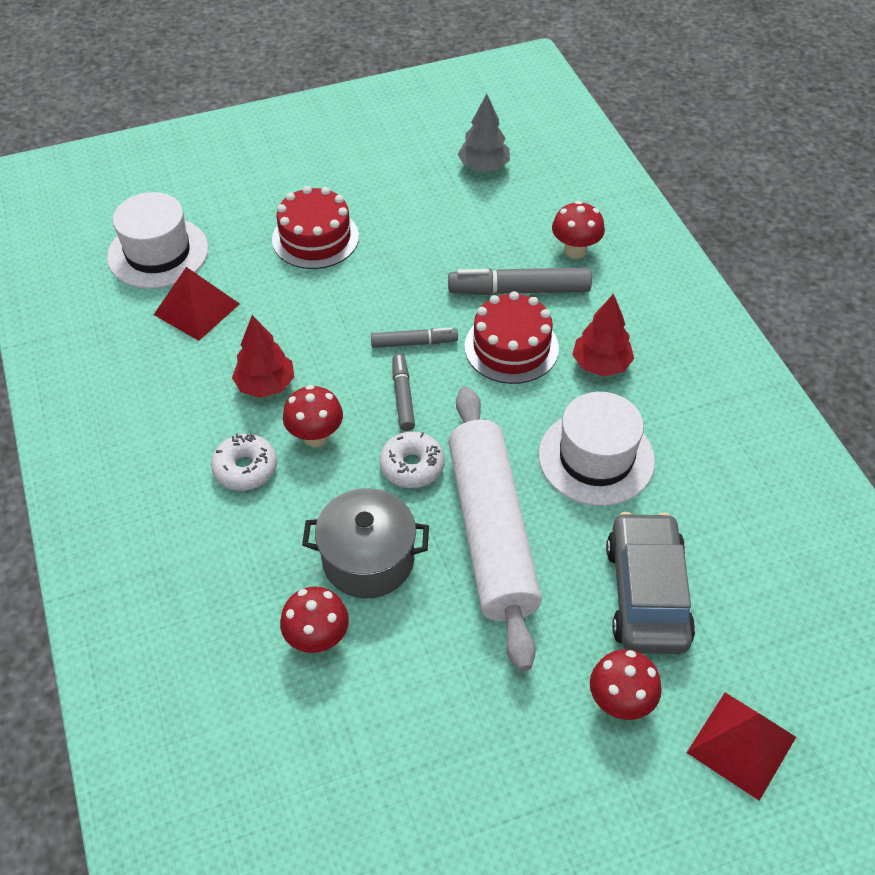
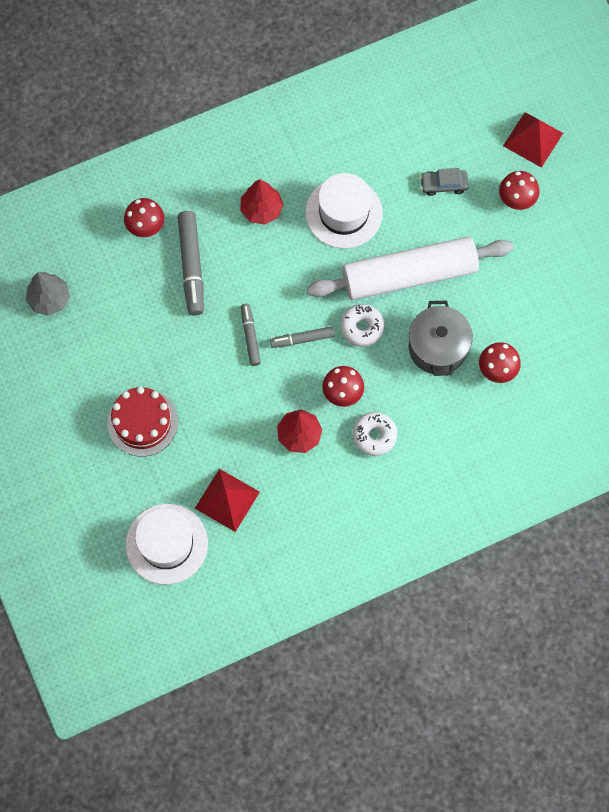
camera: 95 degrees left, 20 degrees up
red cake [464,291,559,384] -> none
grey car [606,512,695,654] -> grey car [420,168,468,196], size x0.51

